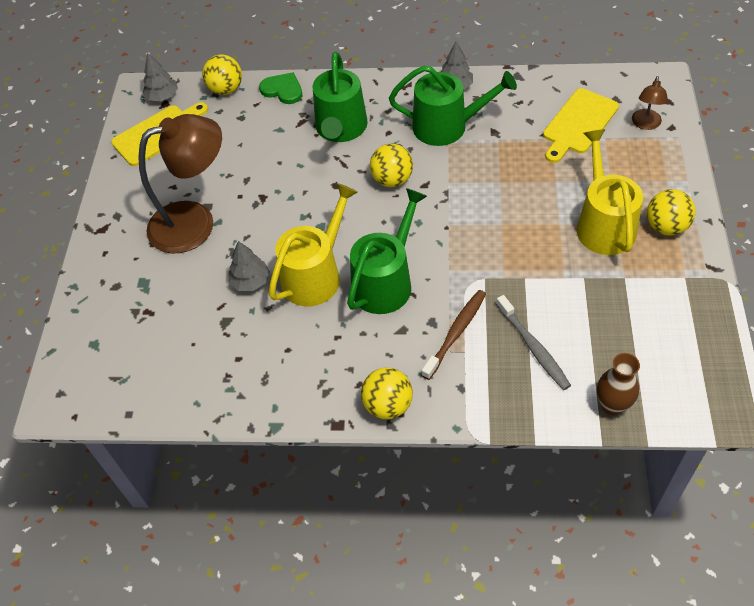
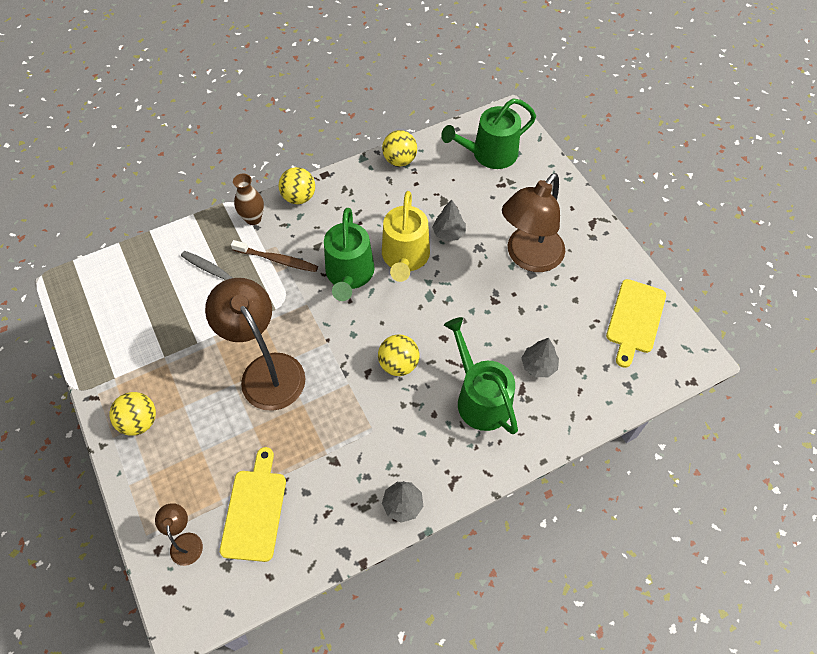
camera: 145 degrees right, 5 degrees up
grey tree [143,52,178,101] -> grey tree moved to [521,338,559,377]
yellow ball [202,54,242,95] -> yellow ball moved to [382,130,417,166]
green heart [259,72,302,104] -> none
green watering can [389,66,517,146] -> green watering can moved to [441,98,536,169]
brown toothbrush [422,290,486,380] -> brown toothbrush turned 75 degrees counterclockwise [231,240,318,272]
yellow watering can [577,129,643,255] -> none
brown vase [597,353,640,415] -> brown vase moved to [233,173,264,225]
none -> brown lamp [205,278,305,411]

